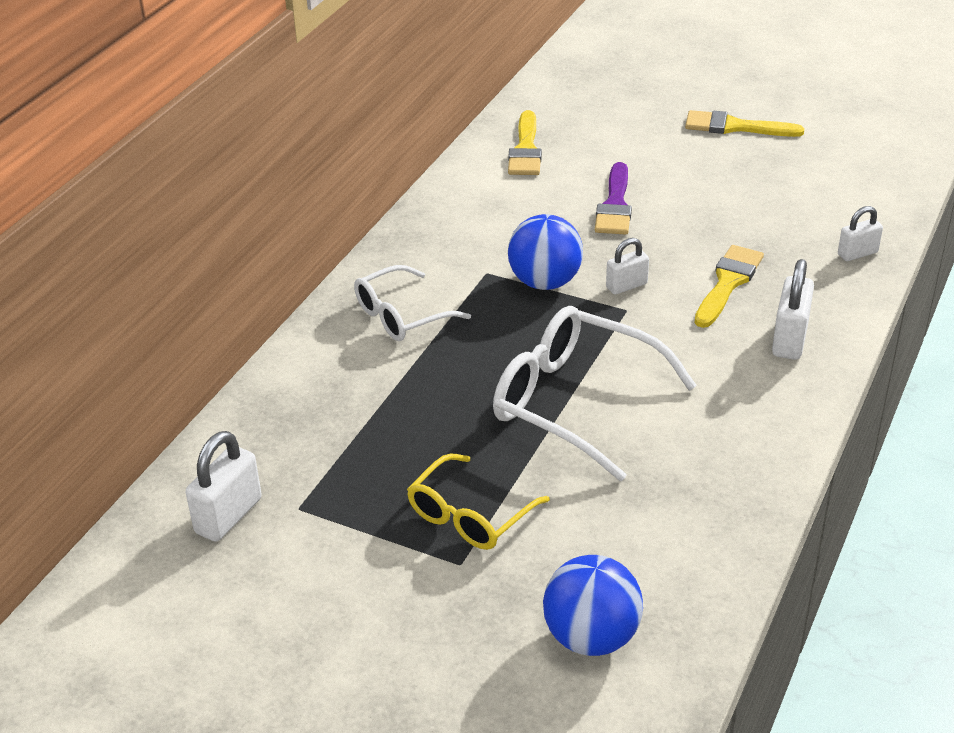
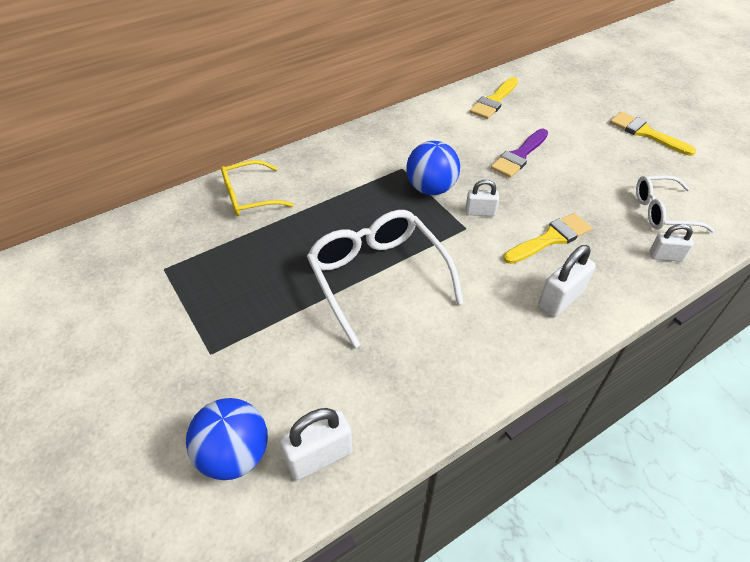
camera: 30 degrees right, 10 degrees up
white padlock [186,431,262,542] -> white padlock moved to [280,408,353,480]
white glasses [354,265,471,341] -> white glasses moved to [636,175,715,233]
yellow glasses [407,453,550,550] -> yellow glasses moved to [221,160,294,216]

